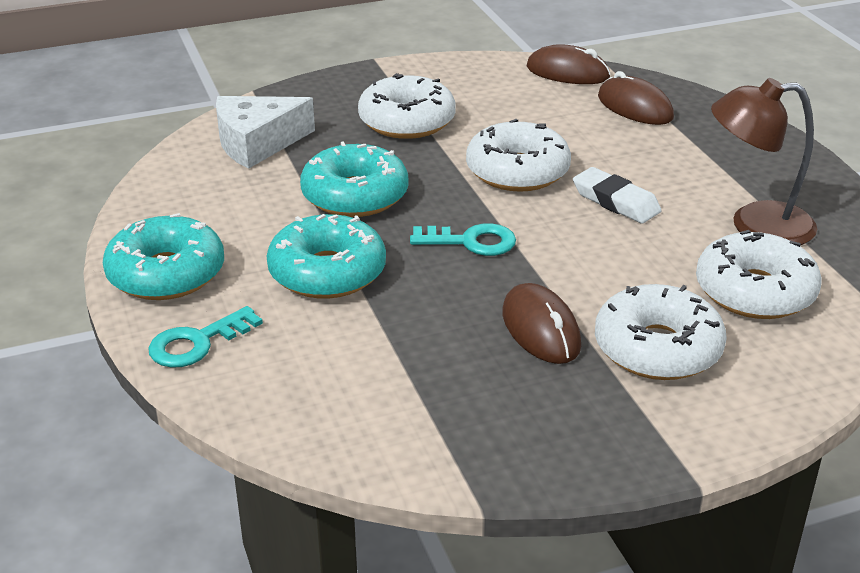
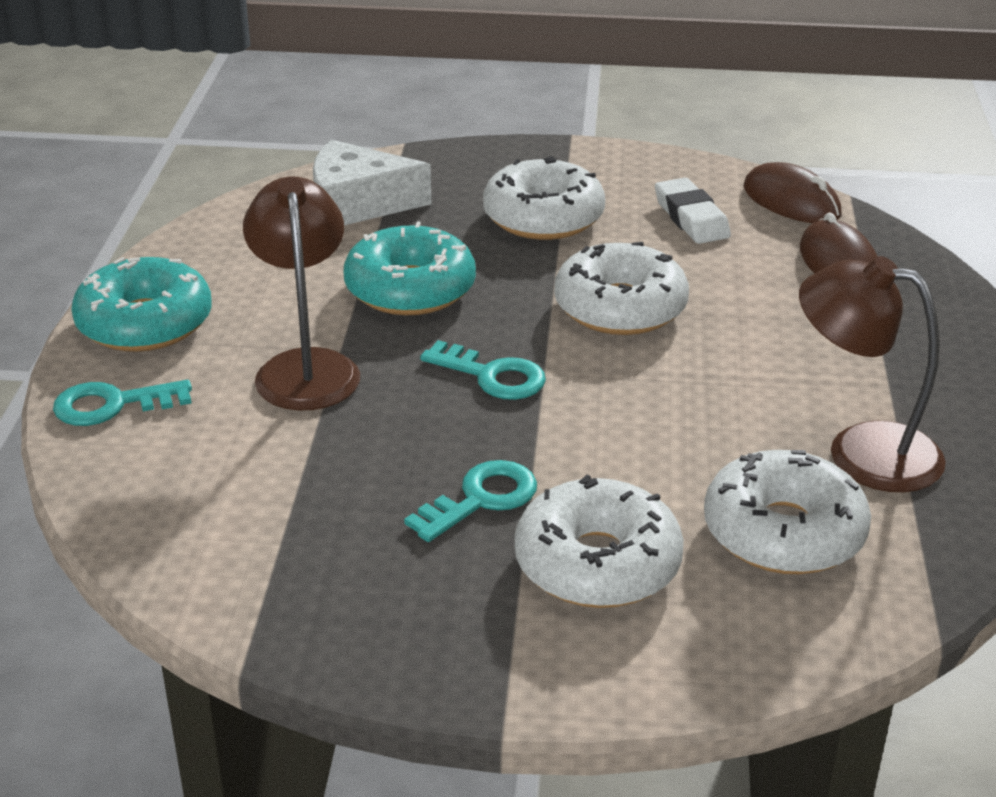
camera: 25 degrees right, 0 degrees up
turquoise donut [267,214,386,299] -> brown lamp [243,177,360,410]
brown mouse [502,283,581,364] -> turquoise key [404,460,537,542]
white eraser [573,167,662,224] -> white eraser moved to [655,178,731,244]

